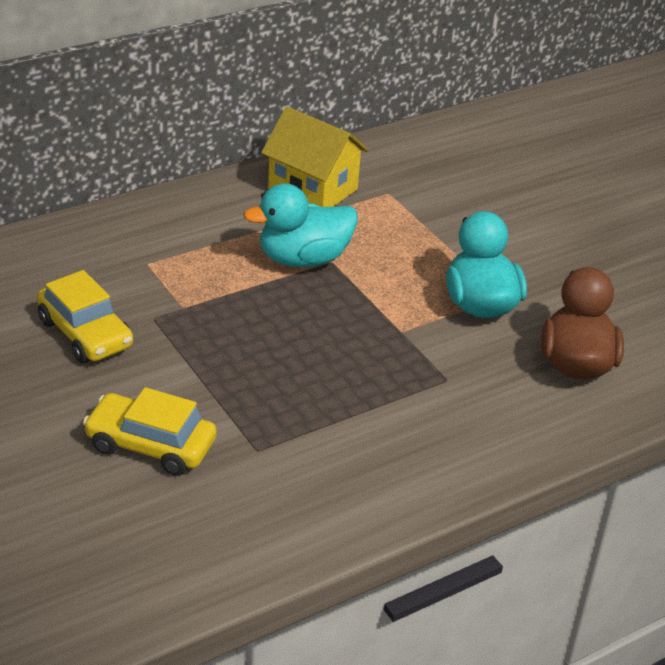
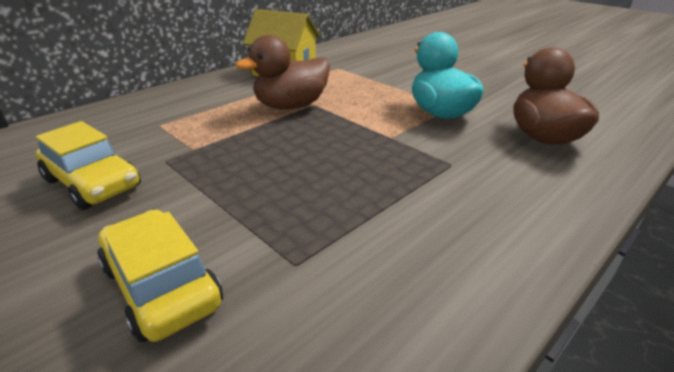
camera: 10 degrees left, 5 degrees down
yellow car [83,387,217,476] -> yellow car turned 45 degrees clockwise [98,210,223,342]
turquoise duck [244,183,358,267] -> brown duck [236,35,330,110]

